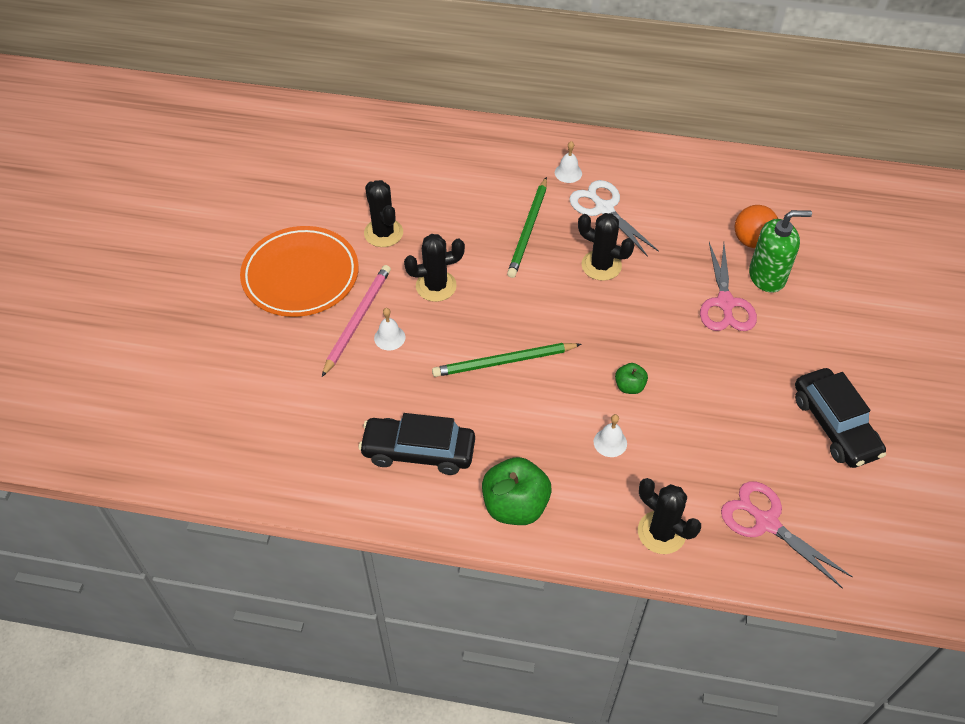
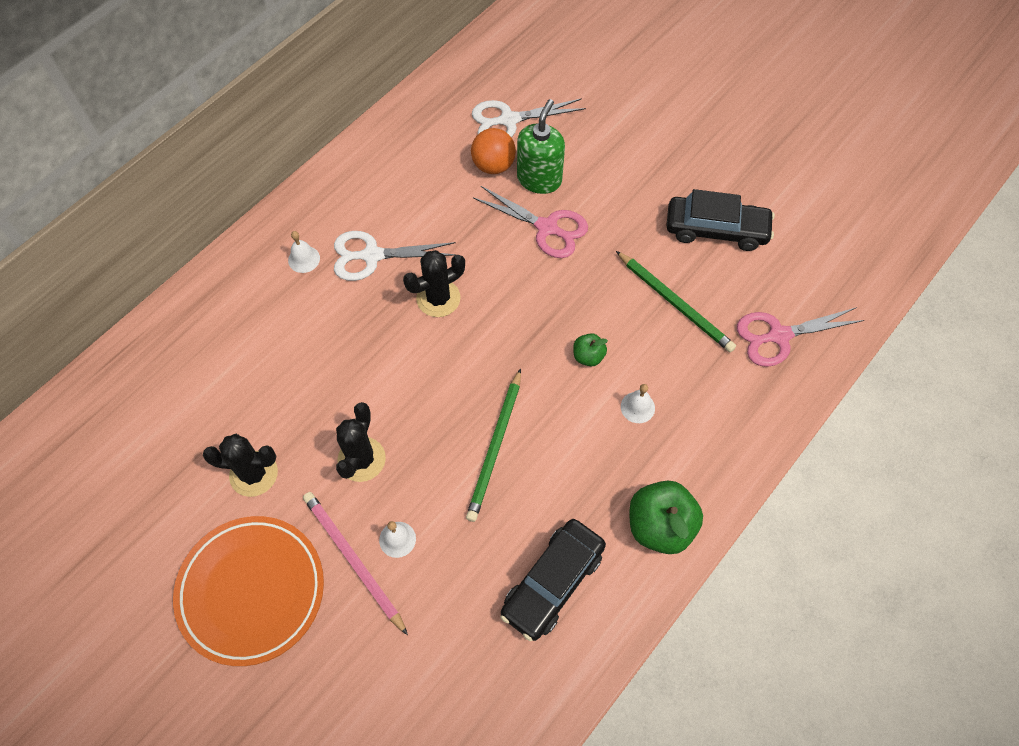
camera: 60 degrees left, 10 degrees up
green pencil [507,177,547,278] -> green pencil moved to [616,251,736,352]
black cactus [638,478,701,554] -> none
none -> white scissors [472,98,586,137]

